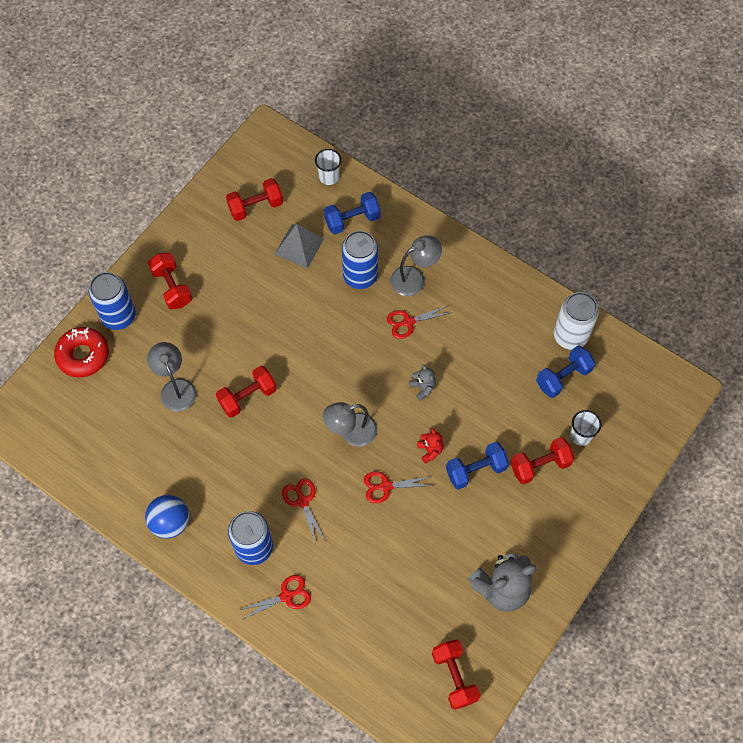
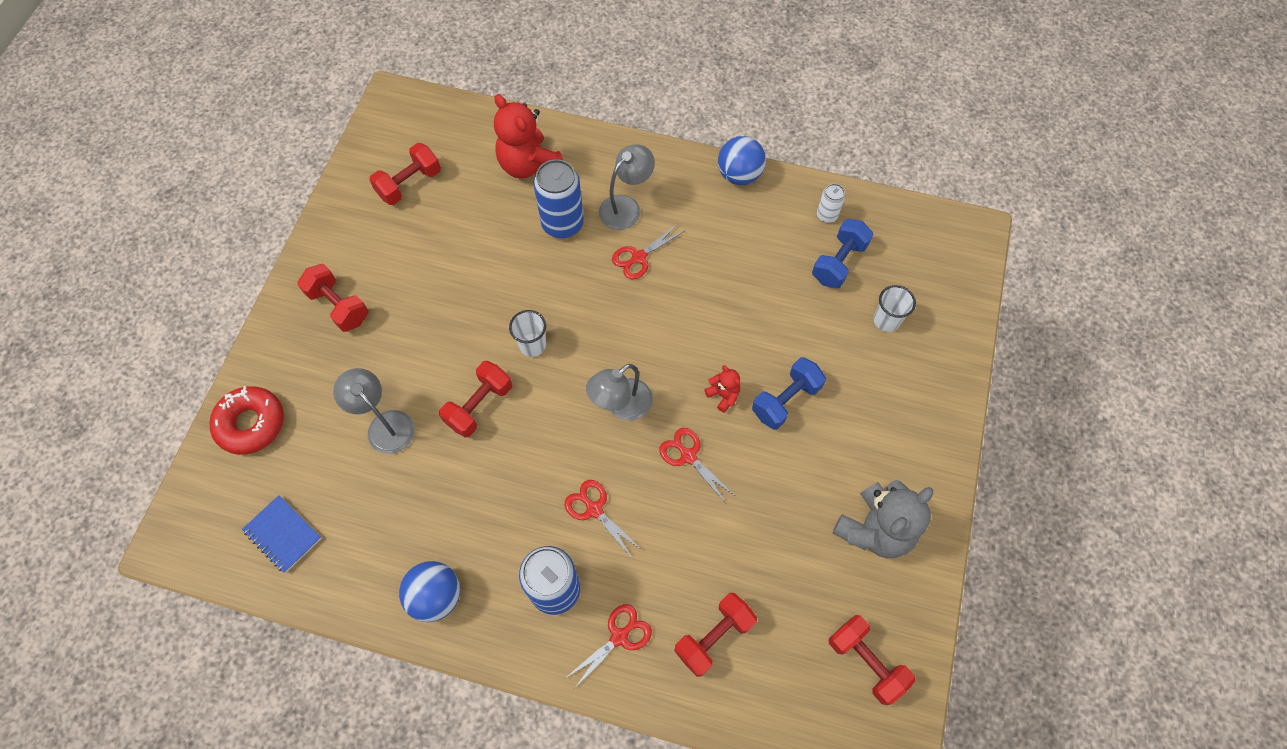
camera: 20 degrees left, 0 degrees up
blue can [89,272,136,330] -> none
grey pyramid [274,224,324,268] -> none
white cup [315,149,341,185] -> white cup moved to [509,310,546,357]
blue dumbbell [324,192,381,234] -> red teddy bear [494,94,563,179]
red scissors [364,471,434,503] -> red scissors turned 75 degrees clockwise [659,428,734,503]
grey teddy bear [409,364,436,401] -> none
red dumbbell [511,437,574,485] -> red dumbbell moved to [675,593,757,677]
white can [554,292,599,350] -> white can [817,184,845,223], size x0.51
none -> blue notebook [242,495,322,573]
none -> blue ball [718,136,766,185]

